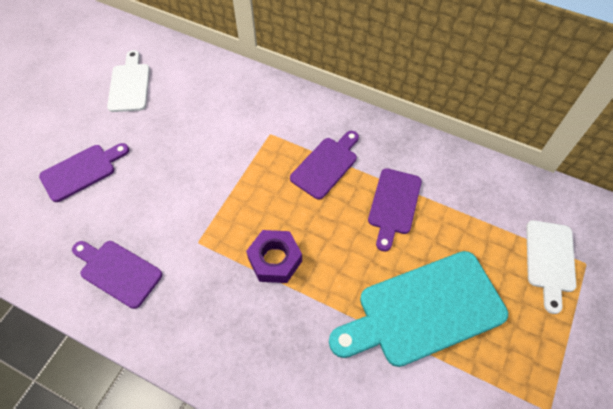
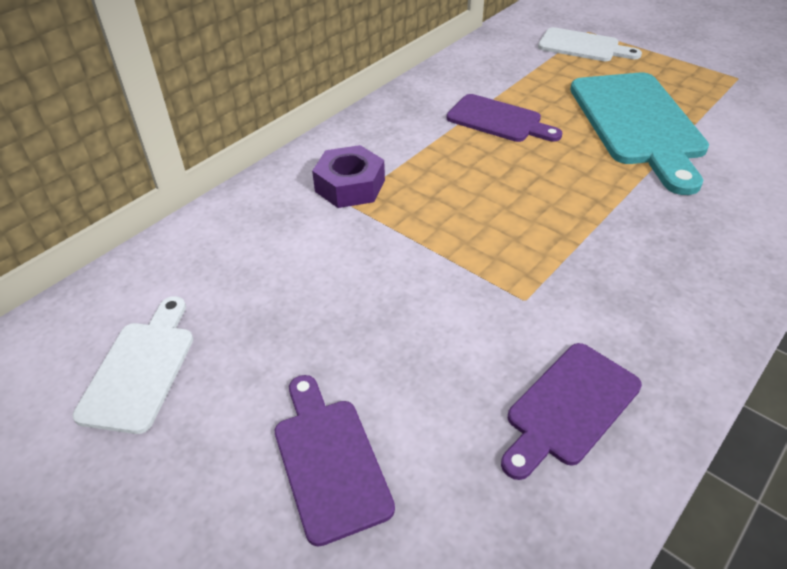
camera: 75 degrees left, 15 degrees down
white cutting board [107,50,150,112] -> white cutting board turned 90 degrees clockwise [73,296,193,434]
purple nut [246,230,302,283] -> purple nut moved to [312,145,385,208]
purple cutting board [290,131,359,199] -> none

